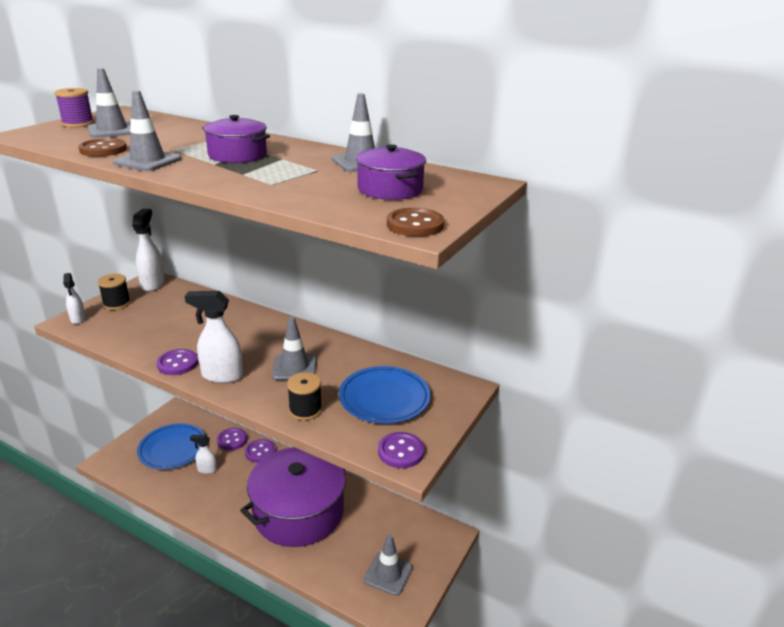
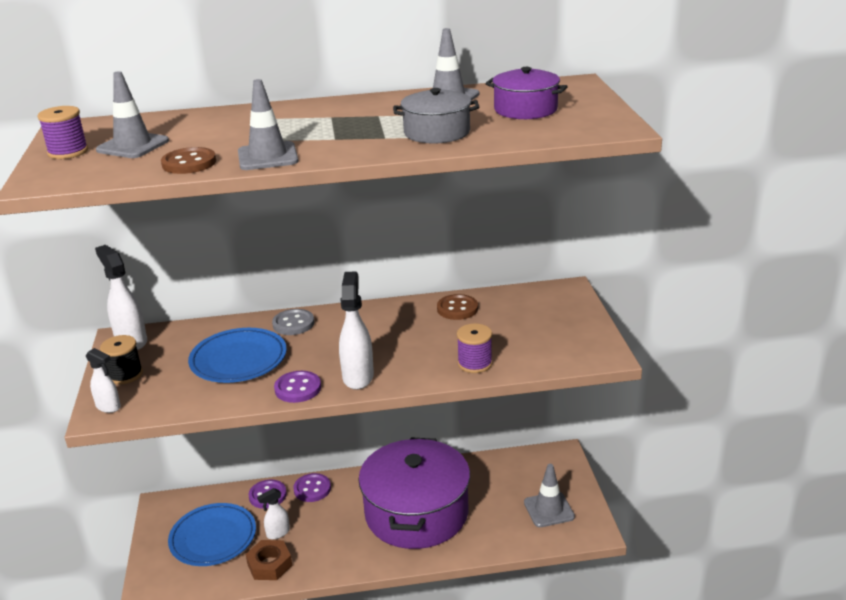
camera: 35 degrees left, 0 degrees up
white spray bottle [185,291,243,383] -> white spray bottle turned 120 degrees clockwise [339,271,374,390]
purple pot [202,115,270,163] -> none
grey traffic cone [272,317,316,380] -> none
black spool [287,372,322,420] -> purple spool [457,323,493,373]
blue plate [339,366,431,423] -> blue plate moved to [188,328,287,383]
purple button [378,432,424,468] -> none
brown button [387,208,444,237] -> brown button moved to [437,294,478,320]
none -> brown nut [246,540,292,580]
none -> grey button [272,309,314,335]
none -> grey pot [393,88,480,144]

